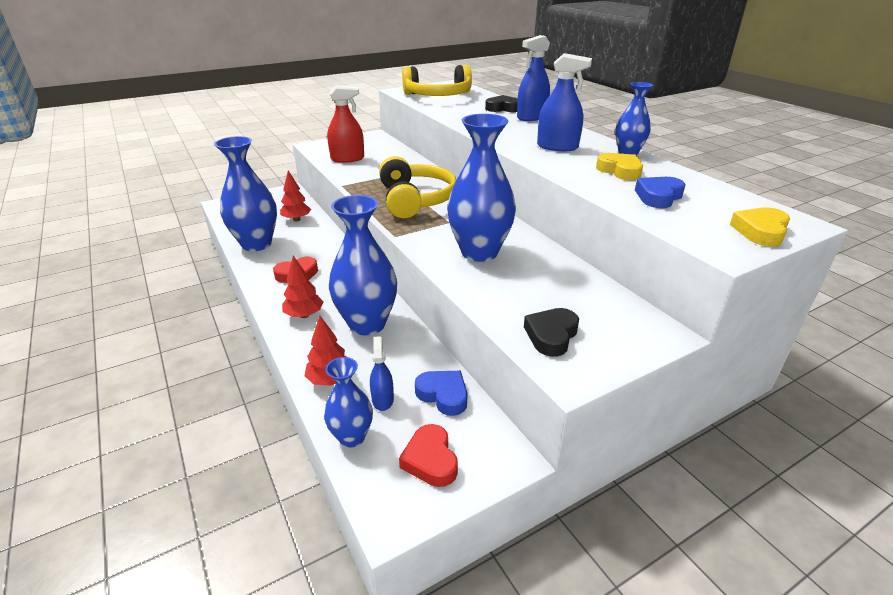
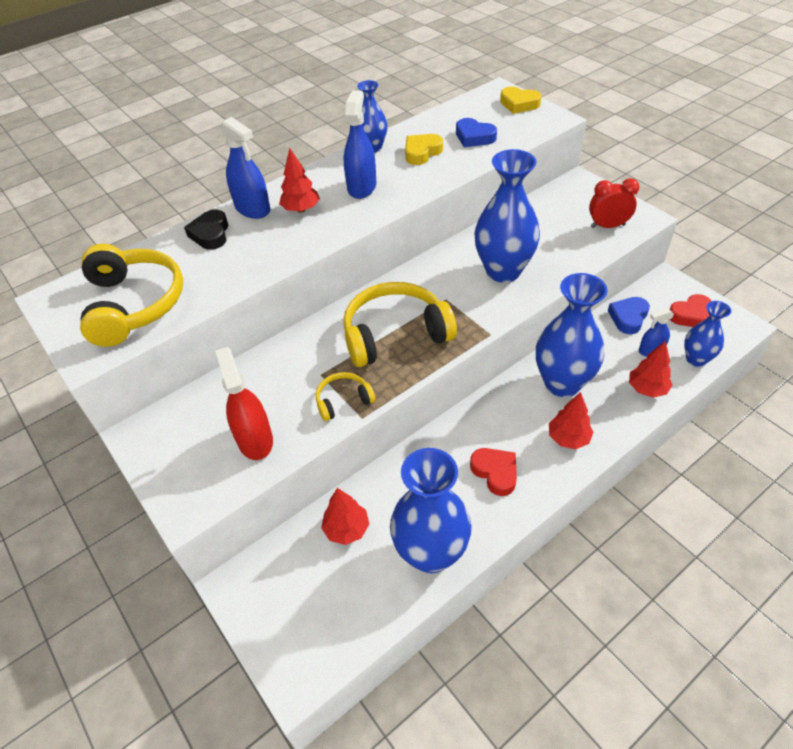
camera: 95 degrees left, 15 degrees up
black heart [524,308,579,357] -> red clock [589,178,640,228]
none -> red tree [279,148,320,213]
none -> yellow headphones [316,372,375,421]

